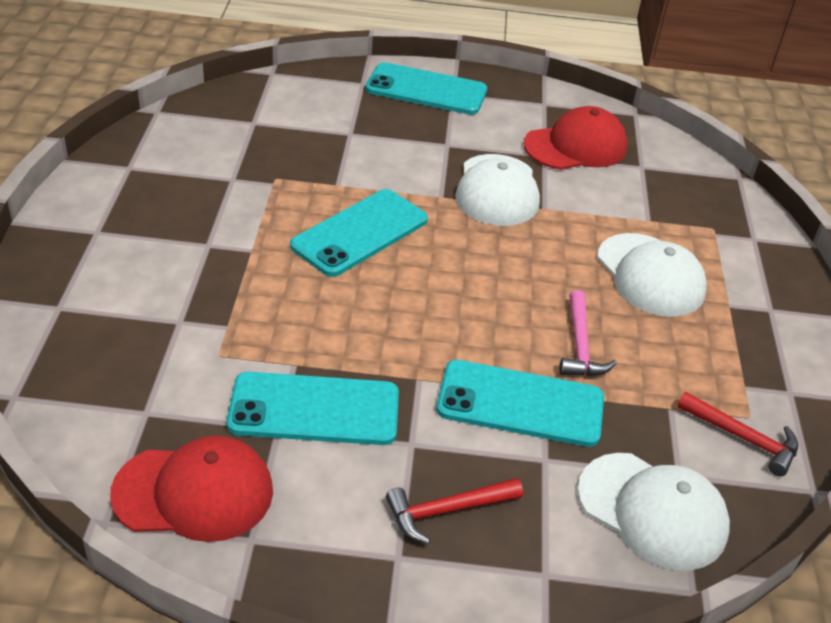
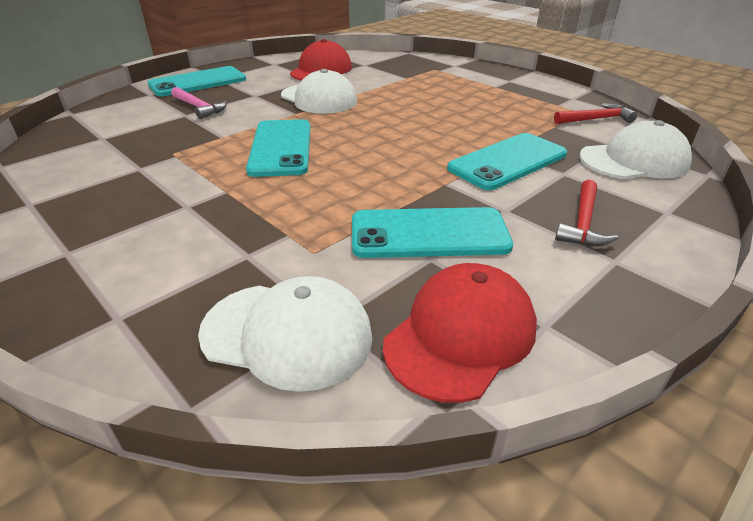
camera: 45 degrees left, 5 degrees down
turquoise phone [227,372,399,445] -> turquoise phone turned 45 degrees clockwise [352,207,513,258]
pink hammer [560,290,617,376] -> pink hammer moved to [171,87,227,119]
white cap [597,233,707,317] -> white cap moved to [198,276,372,392]

